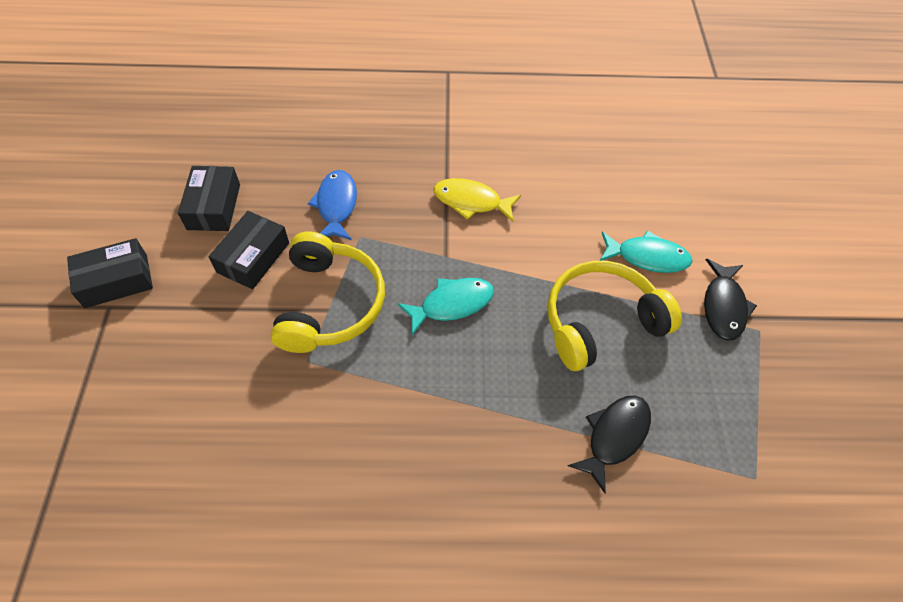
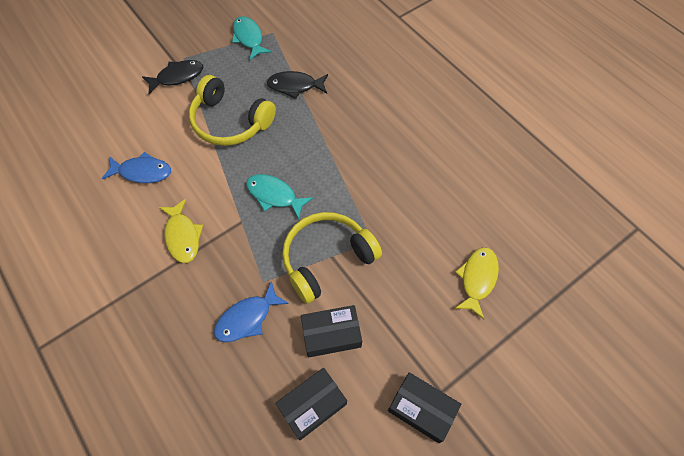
camera: 125 degrees left, 5 degrees up
turquoise fish [599,230,693,273] -> turquoise fish moved to [232,16,272,60]
none -> blue fish [102,152,171,183]
none -> yellow fish [454,247,499,319]

